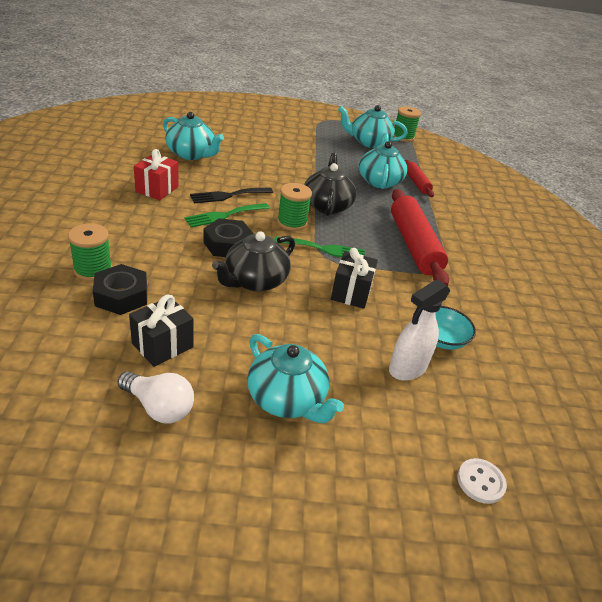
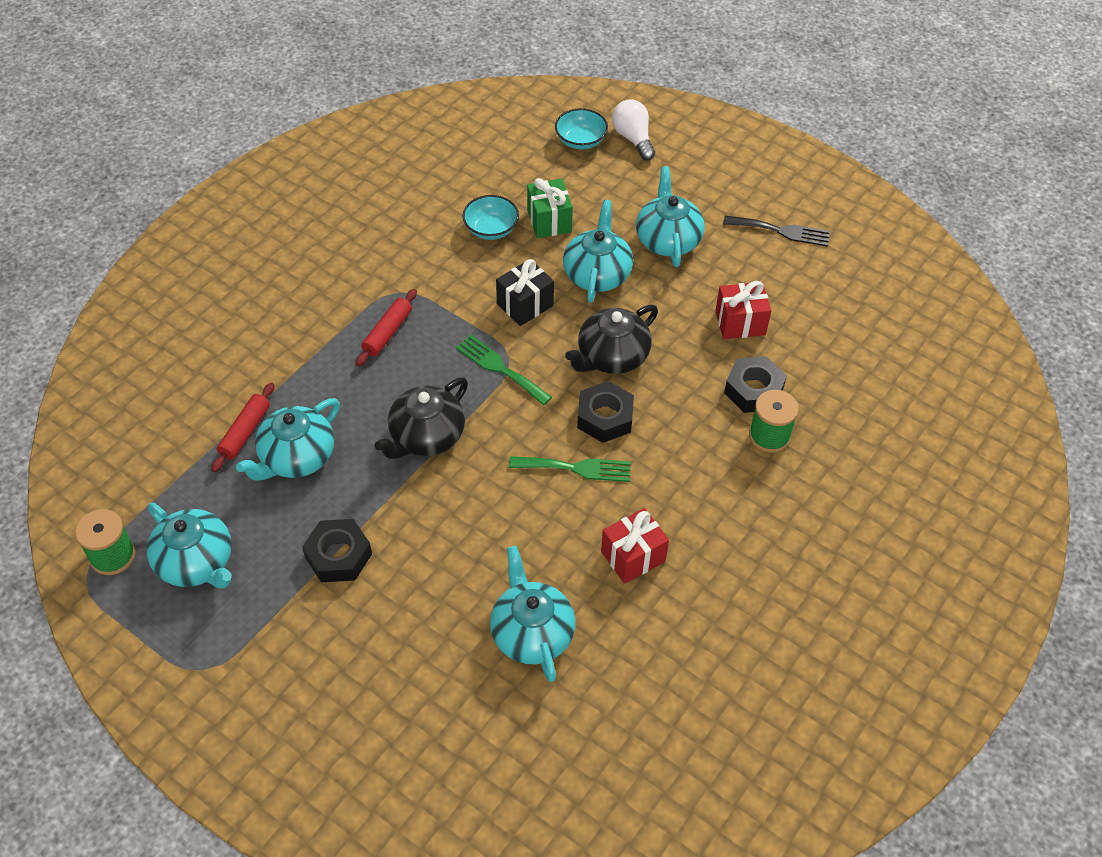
camera: 140 degrees left, 15 degrees up
white light bulb [118,371,194,423] -> white light bulb moved to [612,100,655,161]
black gift [129,295,193,367] -> red gift [715,281,771,339]
black fork [190,187,273,203] -> black fork moved to [723,215,830,247]
black teapot [212,231,295,292] -> black teapot turned 150 degrees clockwise [565,305,658,374]
green spool [277,183,312,231] -> none
white spray bottle [389,279,450,381] -> green gift [527,178,573,238]
red rolling pin [391,189,449,286] -> red rolling pin [356,289,417,366], size x0.52
white button [457,458,507,504] -> turquoise bowl [555,108,608,150]
none -> black nut [302,519,372,582]
none -> turquoise teapot [563,200,633,303]

